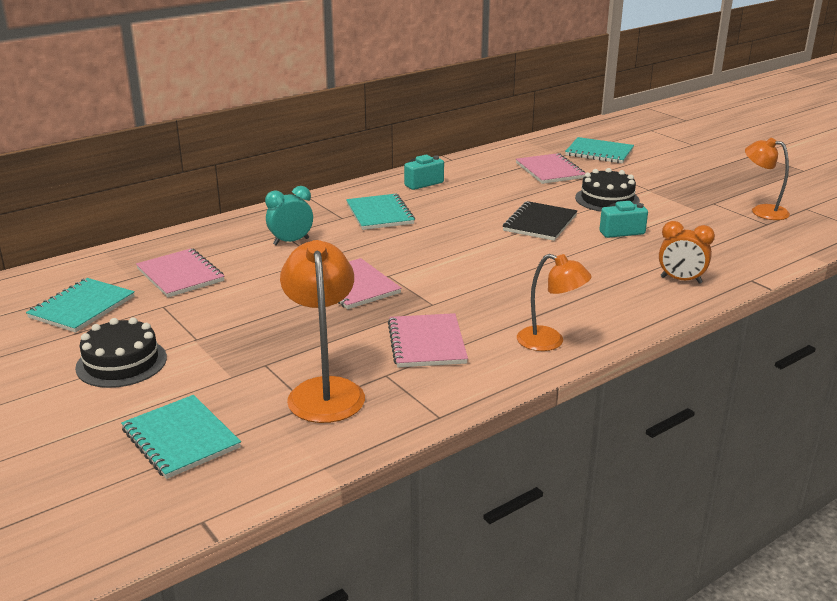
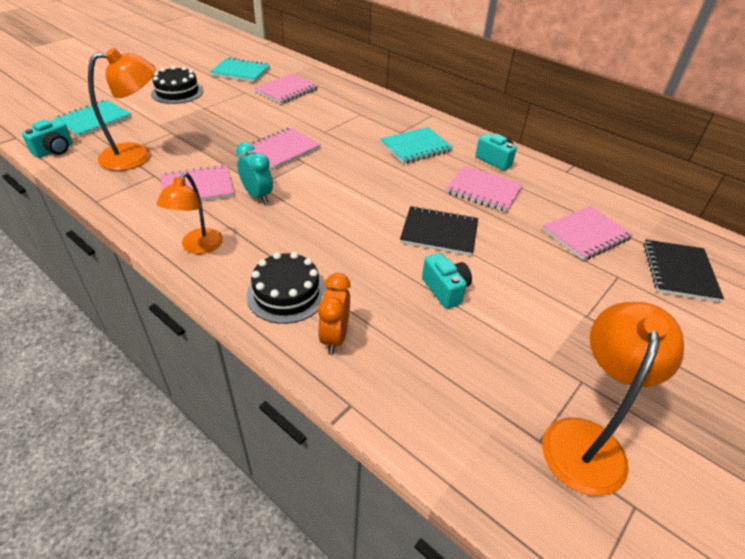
camera: 75 degrees right, 15 degrees up
turquoise clock [265,186,313,245] -> turquoise clock moved to [236,142,273,203]
turquoise notebook [565,137,634,163] -> black notebook [643,240,724,302]
black cake [575,168,640,212] -> black cake moved to [246,252,326,324]
orange lamp [745,138,790,220] -> orange lamp [542,302,684,496], size x1.51
none -> turquoise camera [22,119,73,158]
none -> pink notebook [446,165,523,212]

